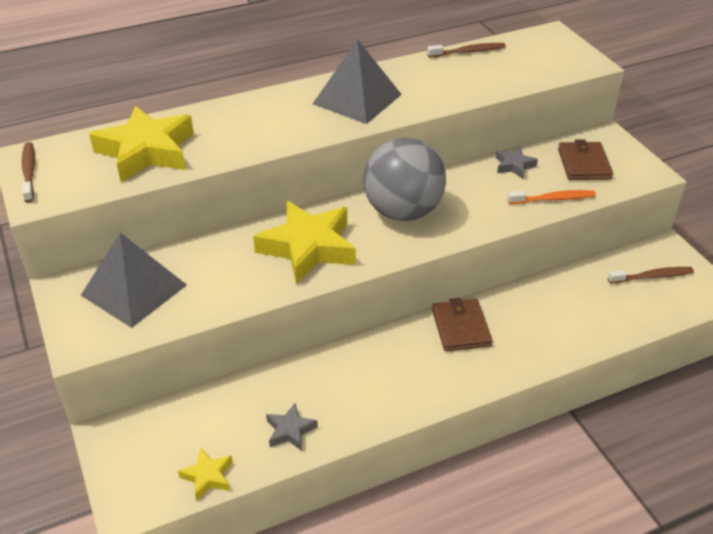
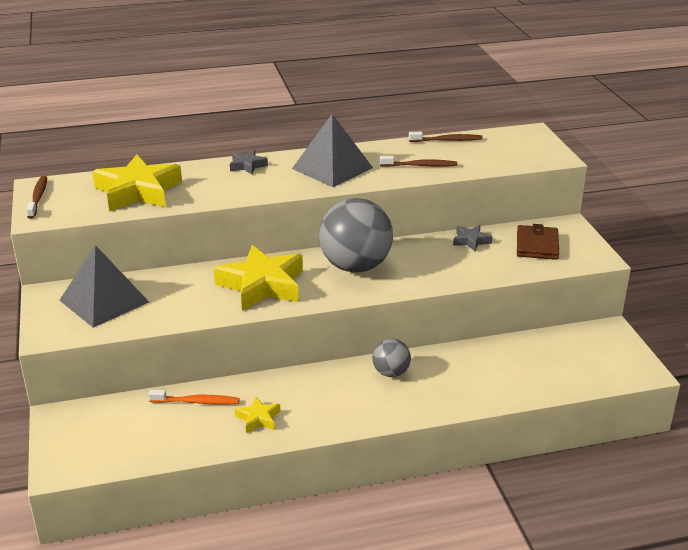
camera: 10 degrees right, 10 degrees down
yellow star [178,448,233,501] -> yellow star moved to [235,397,281,433]
grey star [266,403,318,451] -> grey star moved to [230,150,268,174]
brown wallet [432,298,492,352] -> grey ball [372,339,411,377]
orange toothbrush [508,190,596,204] -> orange toothbrush moved to [148,390,240,405]
brown toothbrush [608,267,694,284] -> brown toothbrush moved to [380,156,457,167]

